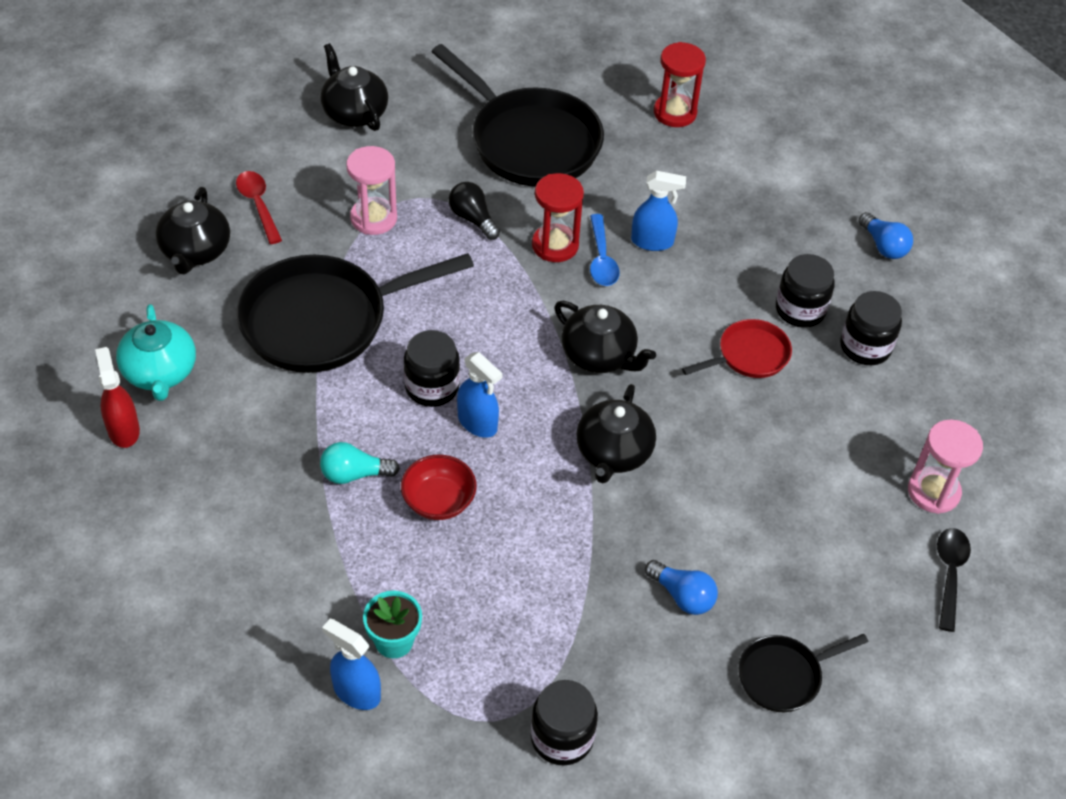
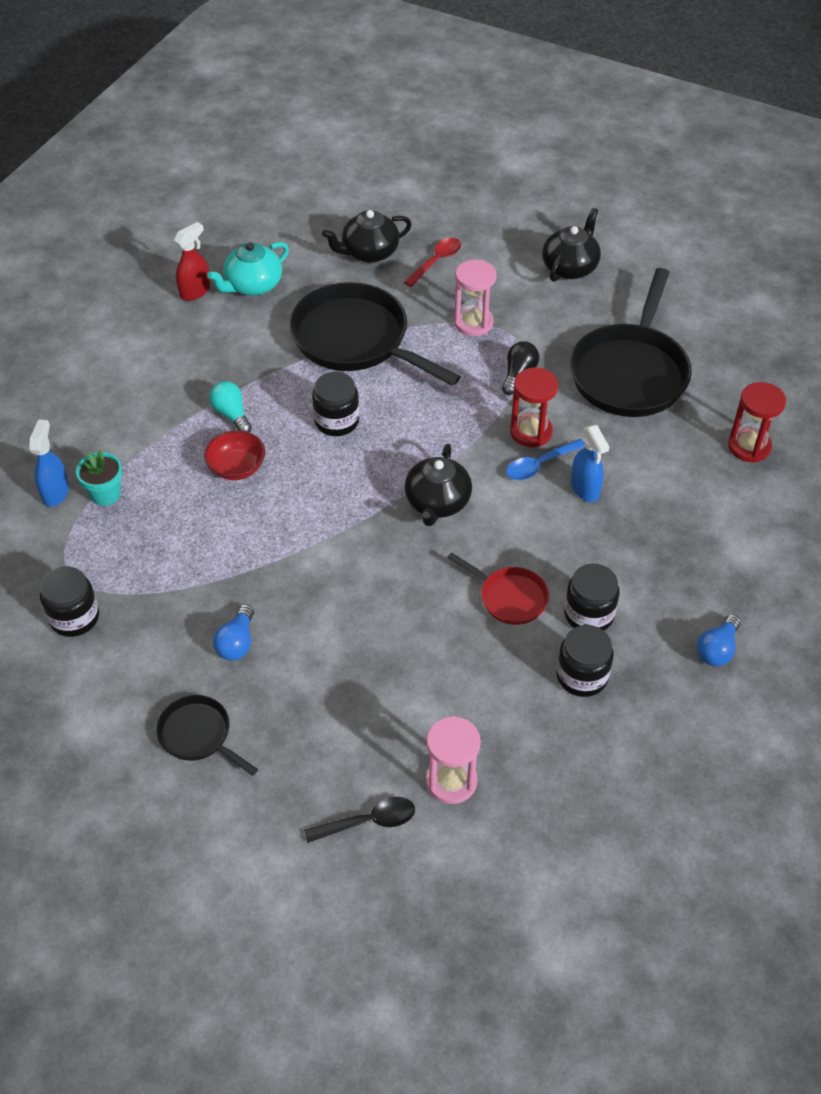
camera: 65 degrees right, 0 degrees up
blue spray bottle [457,352,503,438] -> none
black teapot [576,384,656,483] -> none

